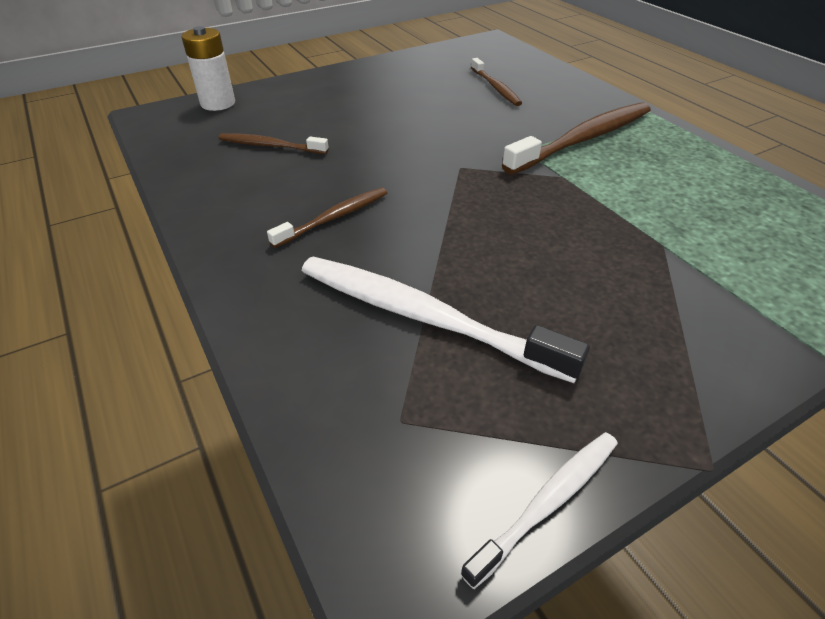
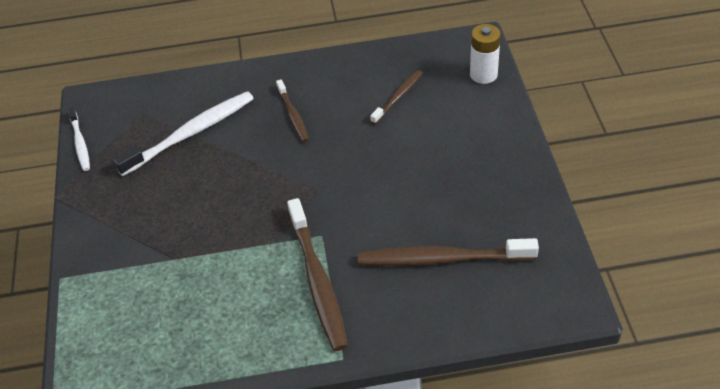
camera: 115 degrees right, 5 degrees up
brown toothbrush [471,58,522,106] -> brown toothbrush [357,238,539,266], size x1.81

